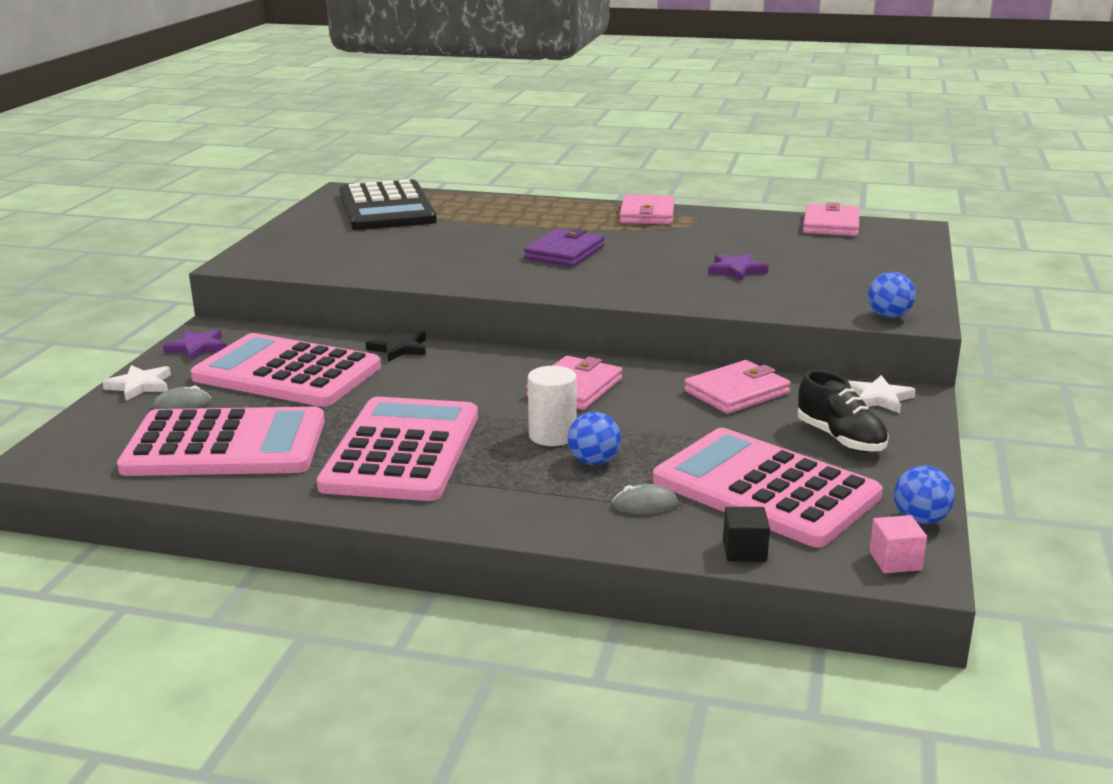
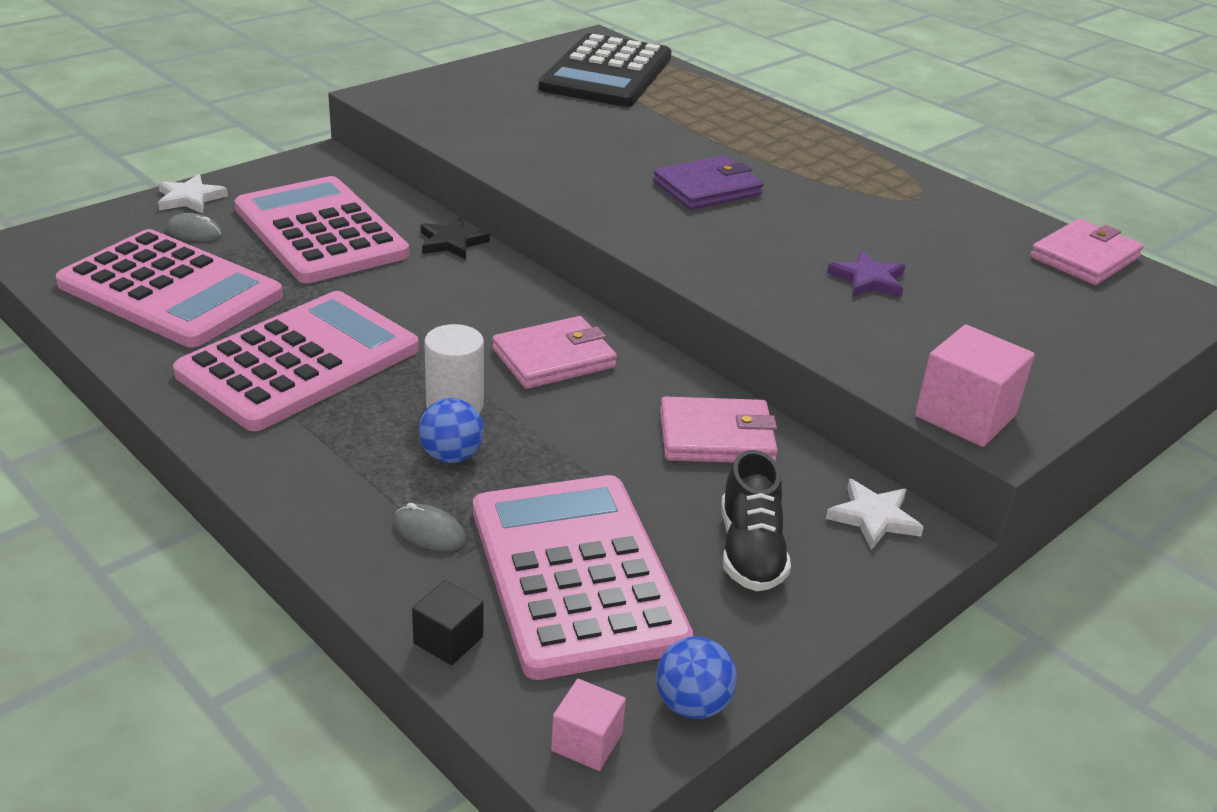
camera: 30 degrees right, 10 degrees up
purple star [163,329,227,361] -> none
pink wallet [620,195,674,224] -> none
blue ball [868,272,916,318] -> pink cube [915,324,1035,447]

